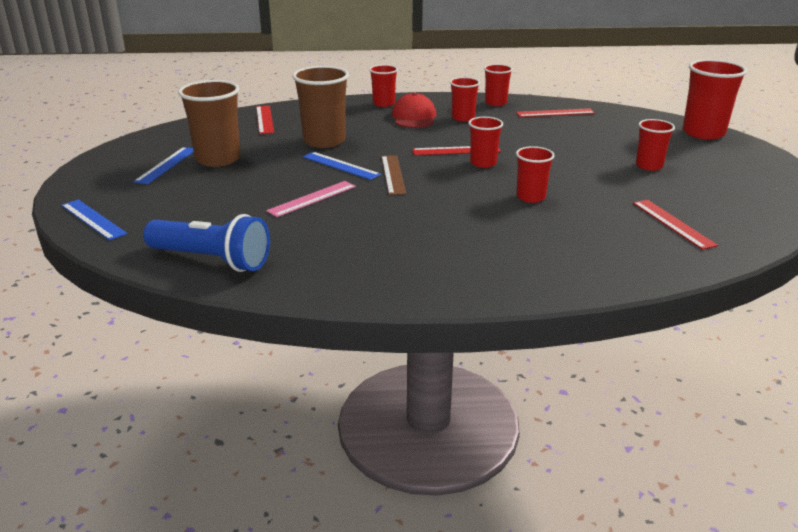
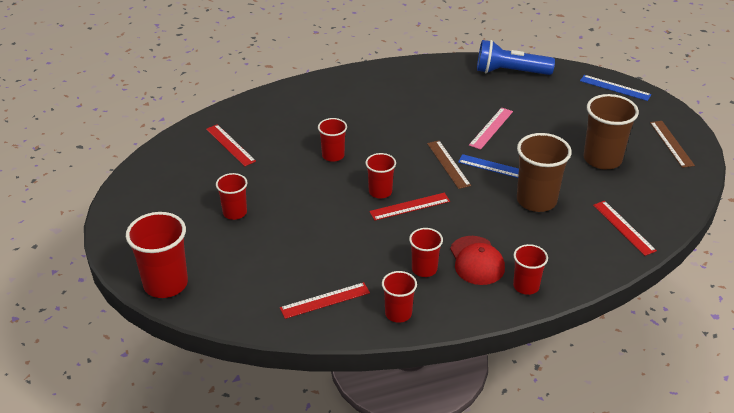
camera: 165 degrees right, 10 degrees up
blue ruler [133,147,194,184] -> none
none -> brown ruler [650,121,695,168]

